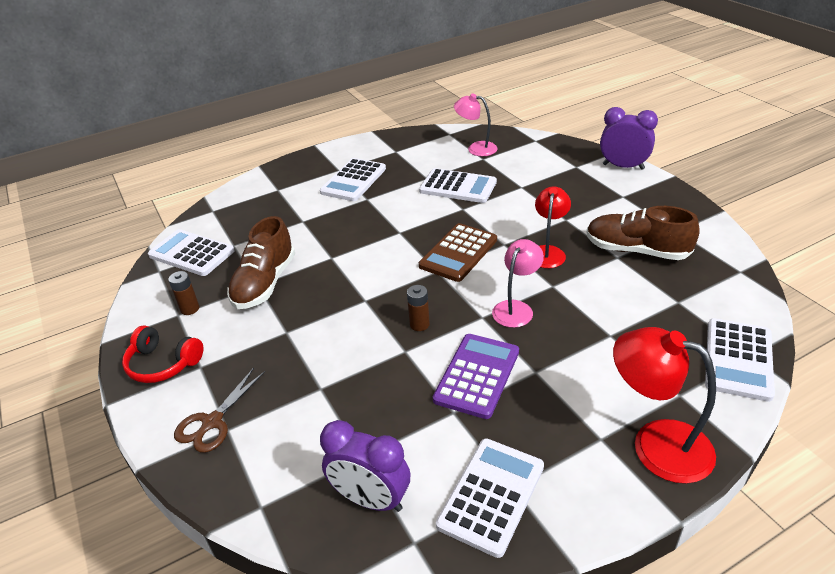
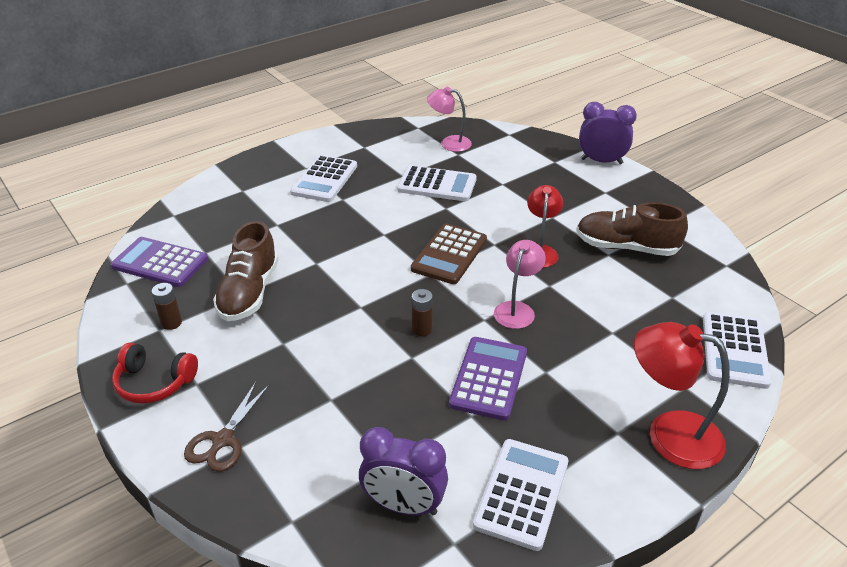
camera: 10 degrees left, 0 degrees up
white calculator [148,229,235,276] -> purple calculator [111,237,208,287]

